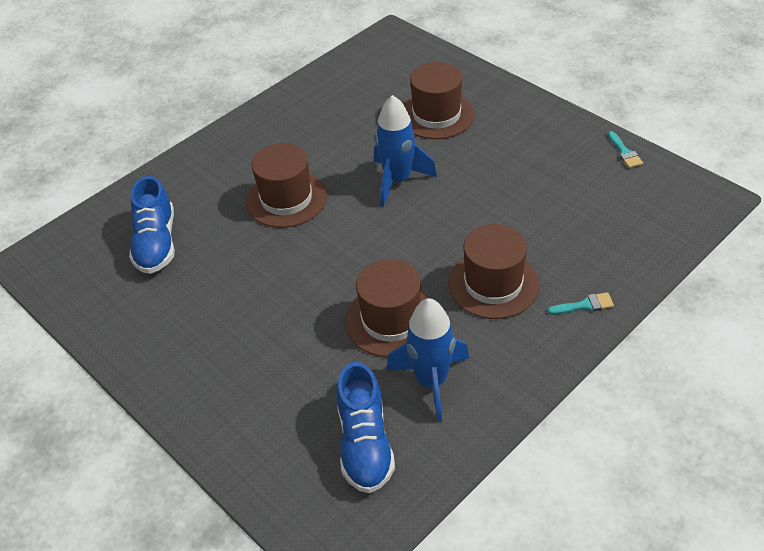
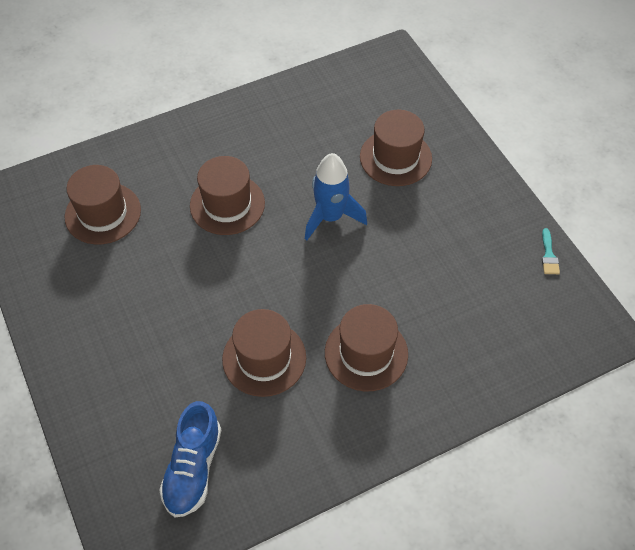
camera: 15 degrees right, 10 degrees up
blue shoe [129,176,175,274] -> brown hat [65,165,141,245]
blue rocket [387,298,469,422] -> none
turquoise brush [548,292,614,315] -> none

